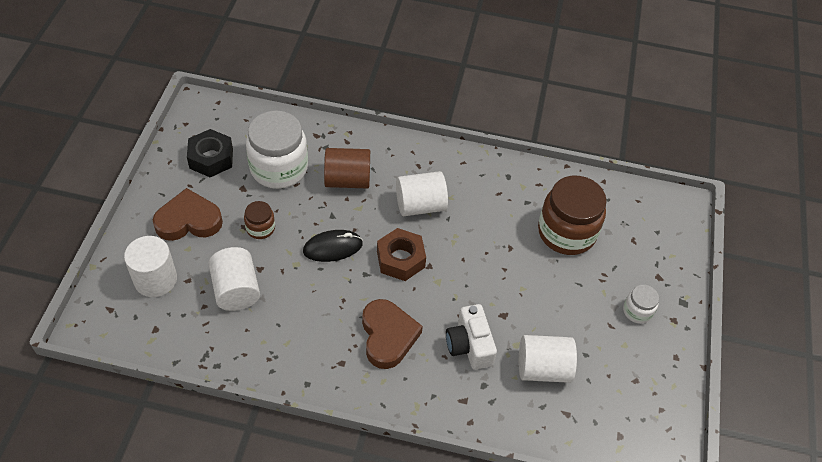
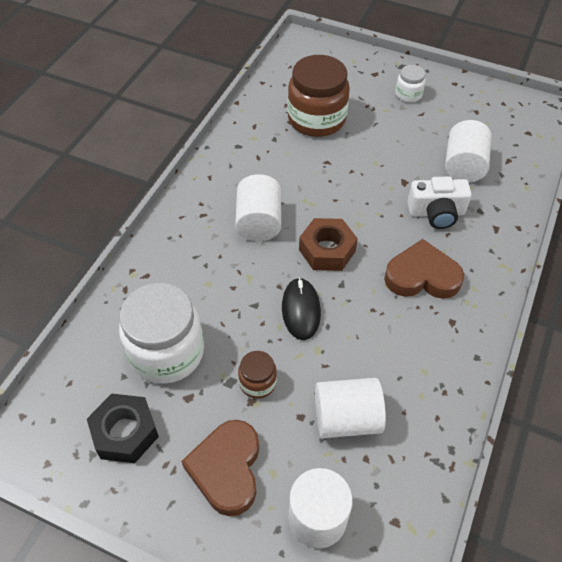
camera: 75 degrees left, 0 degrees up
brown cylinder [324,148,370,188] -> none

